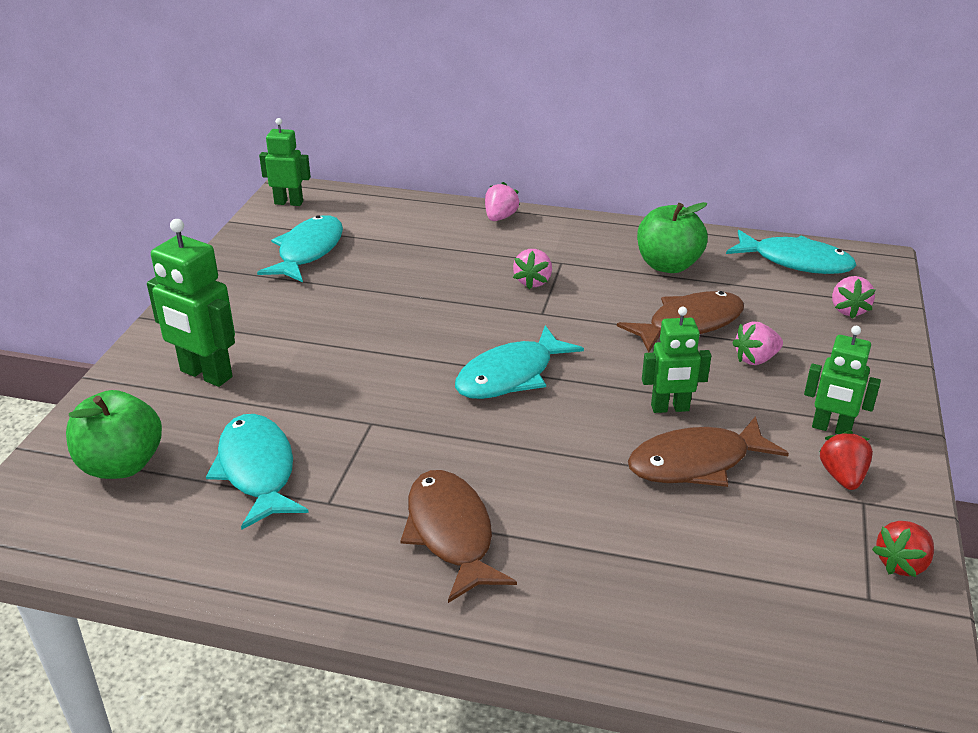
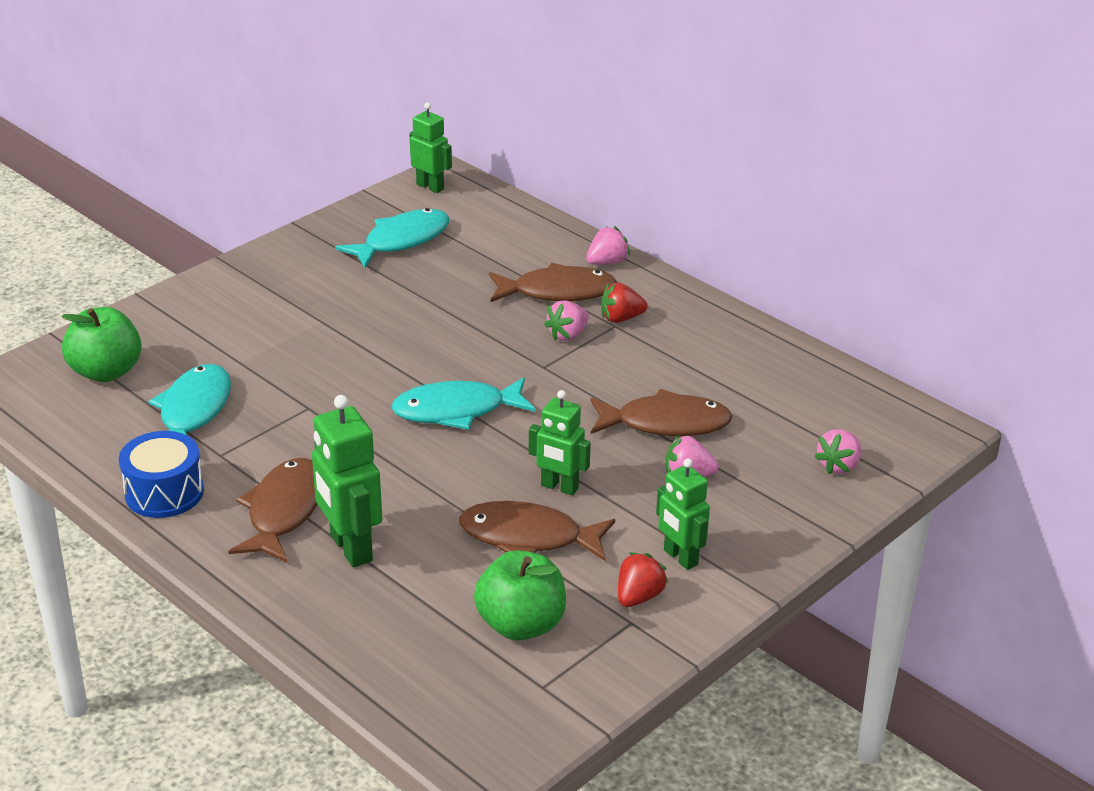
camera: 30 degrees right, 0 degrees up
green robot [147,219,235,387] -> green robot moved to [312,395,382,567]
green apple [637,202,708,273] -> green apple moved to [474,550,566,640]
turquoise fish [726,230,856,274] -> none
red strawberry [872,521,934,577] -> red strawberry moved to [601,283,648,323]
none -> blue drum [119,431,204,518]
none -> brown fish [489,263,618,302]

